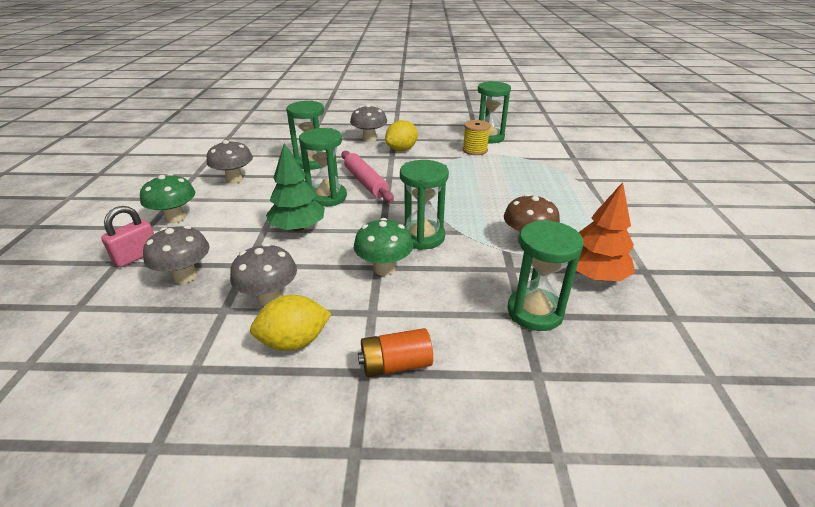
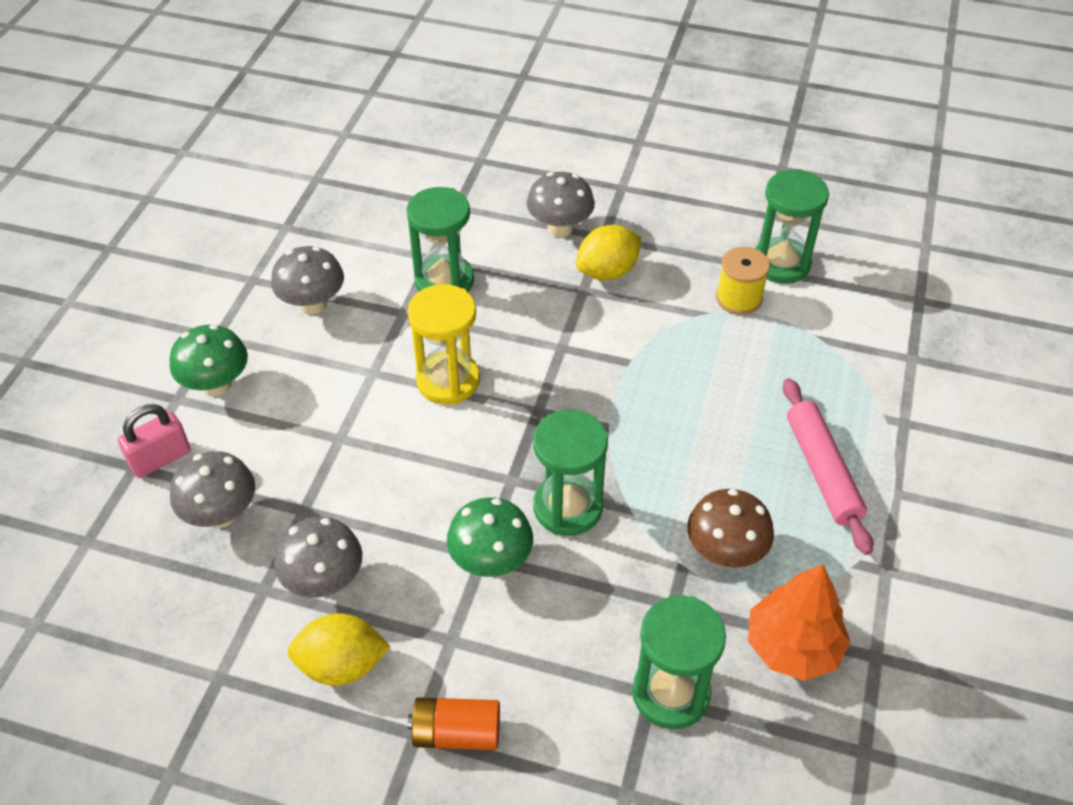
camera: 15 degrees right, 15 degrees up
green tree [266,143,325,232] -> none
green hourglass [299,128,347,207] -> yellow hourglass [408,284,480,405]
pink rolling pin [341,151,394,203] -> pink rolling pin moved to [783,378,873,555]

